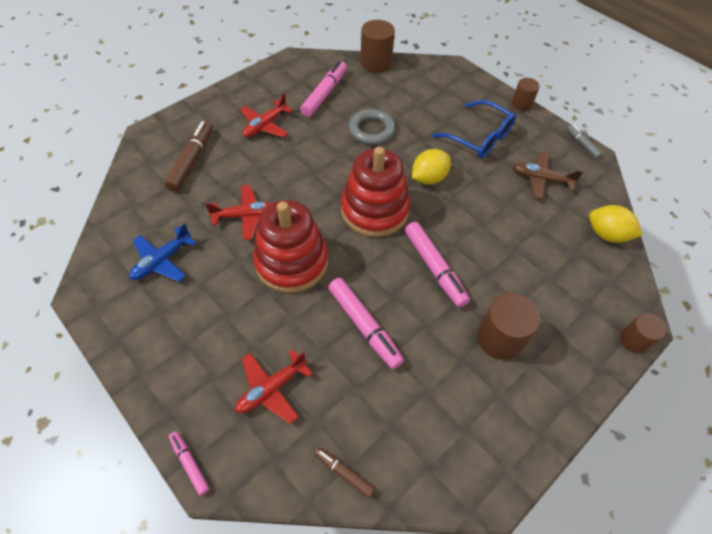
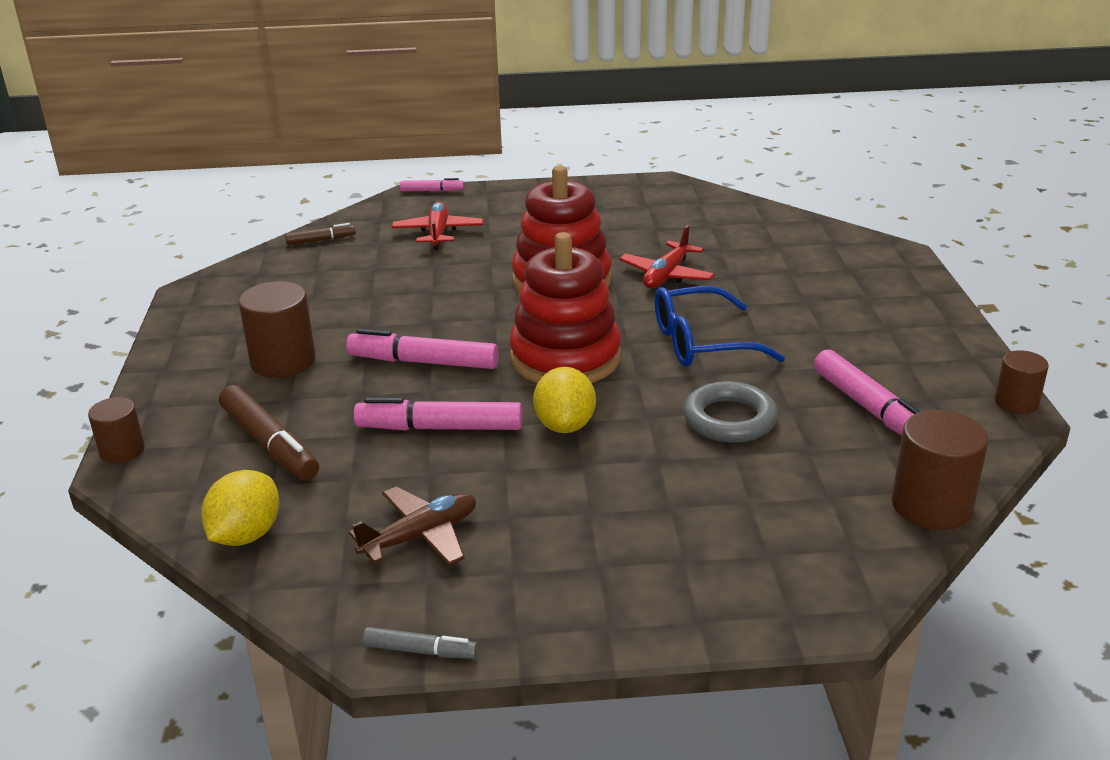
camera: 130 degrees right, 25 degrees down
blue plane [129,223,196,282] -> none
brown marker [164,121,213,192] -> brown marker moved to [219,385,319,481]
red plane [240,93,293,138] -> none
pink marker [328,278,404,369] -> pink marker moved to [353,397,522,430]
blue glasses [433,100,516,158] -> blue glasses moved to [655,286,785,367]
brown cylinder [512,78,540,111] -> brown cylinder moved to [994,350,1049,414]
yellow lemon [589,205,643,243] -> yellow lemon turned 45 degrees counterclockwise [201,470,279,546]

